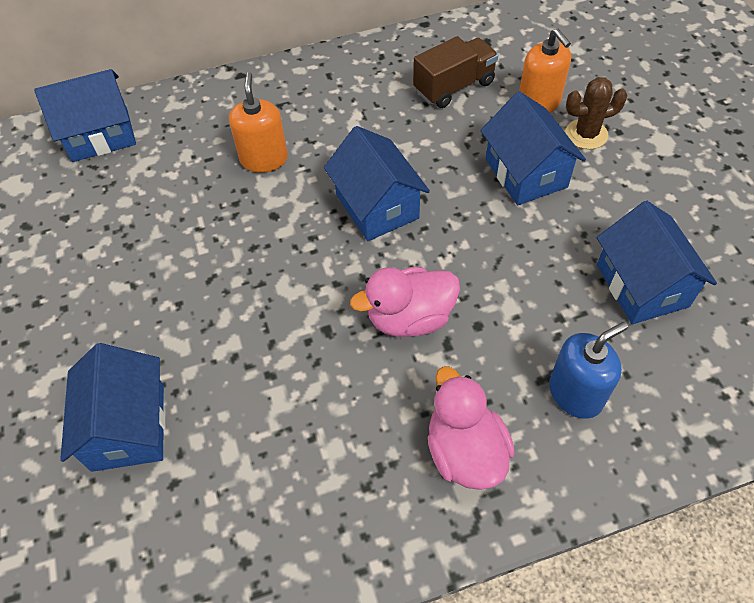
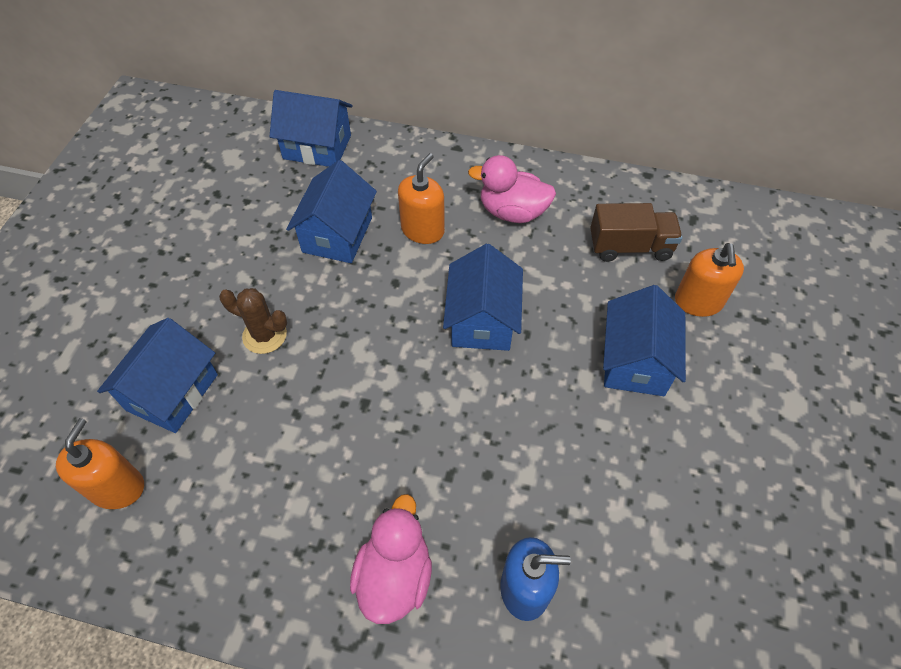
camera: 30 degrees right, 0 degrees up
pink duck [350,267,460,337] -> pink duck moved to [468,155,556,223]
brown cactus [566,77,628,149] -> brown cactus moved to [219,288,287,354]
blue house [597,201,717,324] -> blue house moved to [286,160,377,263]
none -> orange soap dispenser [56,418,144,509]

